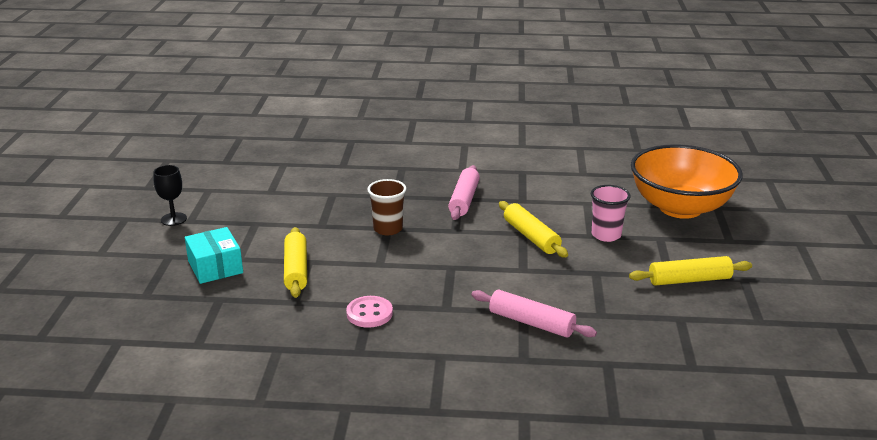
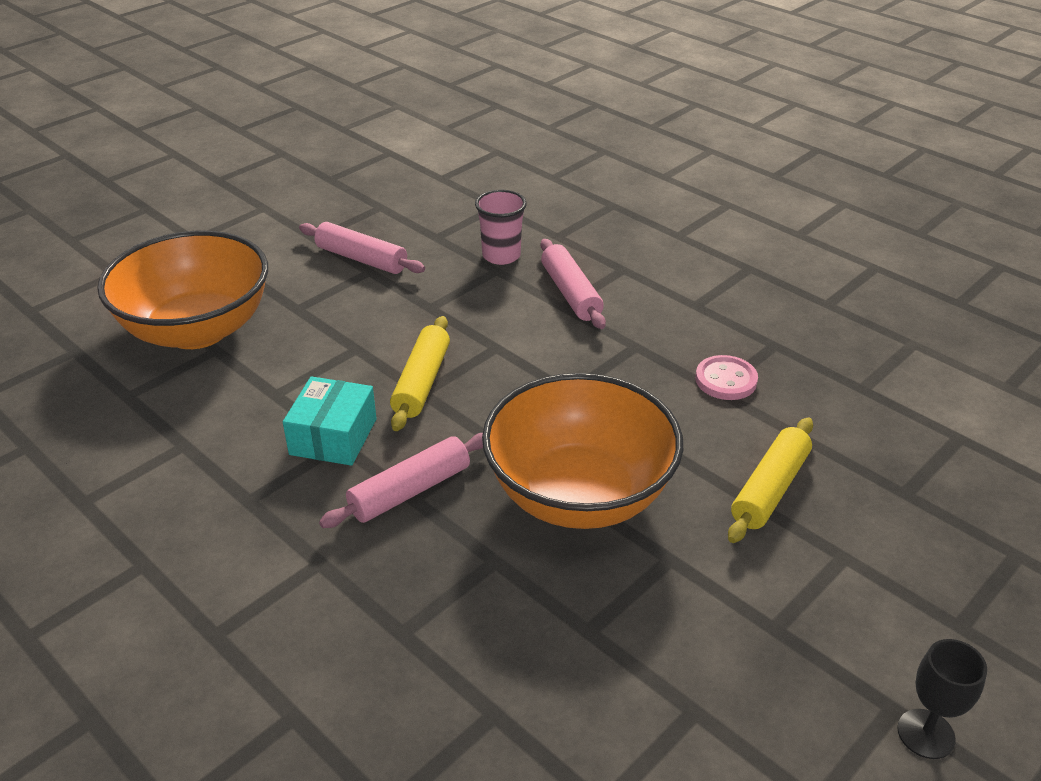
camera: 140 degrees left, 10 degrees up
turquoise box [185,227,243,284] -> turquoise box moved to [283,376,377,466]
brown cup [367,179,407,235] -> orange bowl [482,373,683,529]
pink cup [591,185,630,242] -> pink cup moved to [475,190,527,265]
yellow rolling pin [629,256,752,286] -> pink rolling pin [299,222,425,274]

